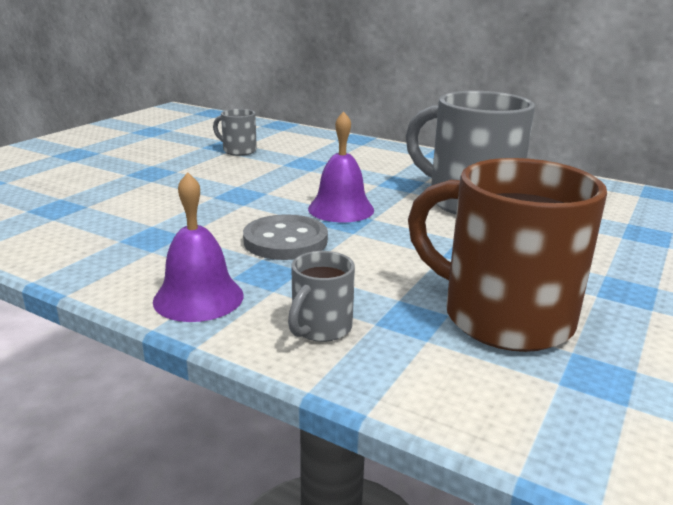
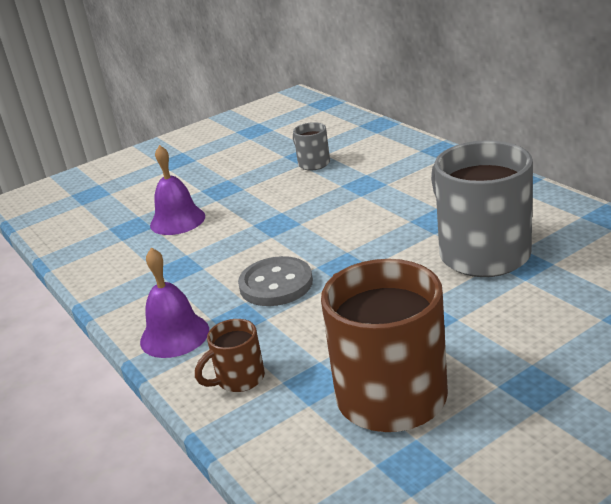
camera: 30 degrees right, 5 degrees up
grey mug [288,251,355,342] -> brown mug [195,319,265,392]
purple bell [308,111,374,222] -> purple bell moved to [150,145,205,235]

